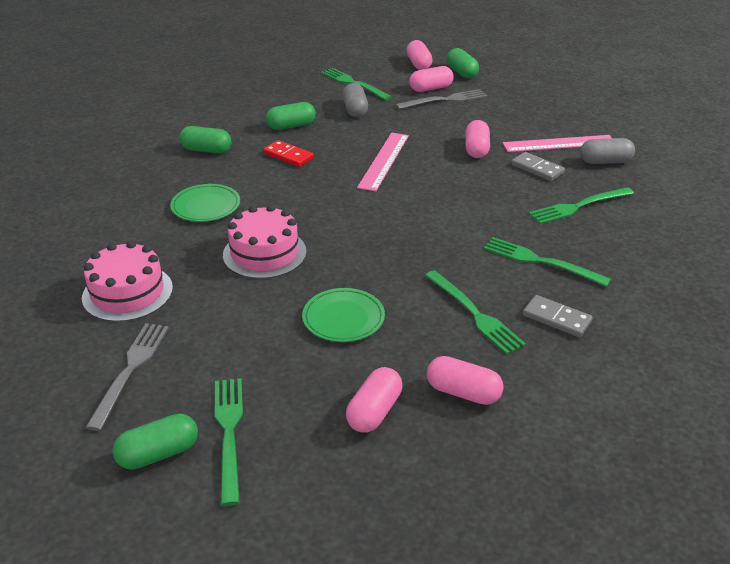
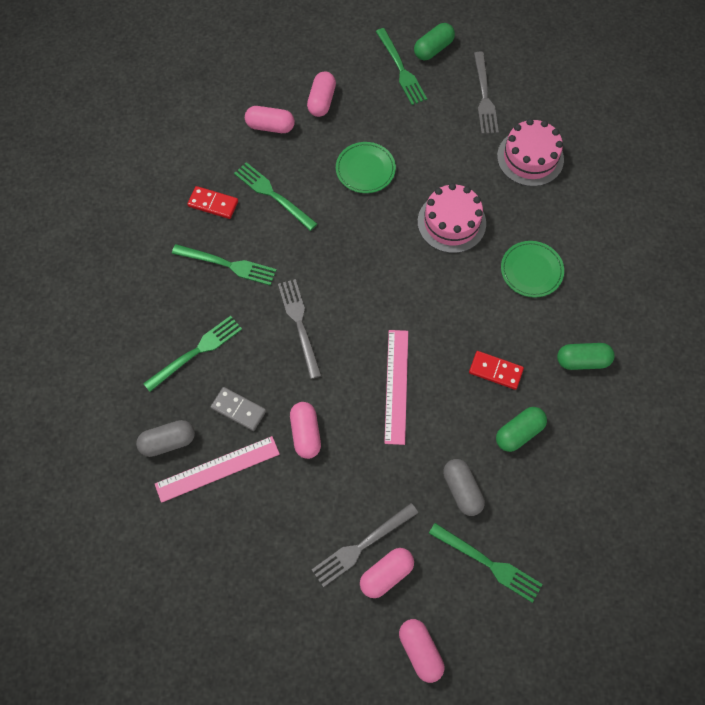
camera: 165 degrees right, 30 degrees up
green capsule [447,48,479,78] -> none
grey domino [523,295,593,337] -> red domino [187,186,238,219]
none -> grey fork [278,279,322,379]

